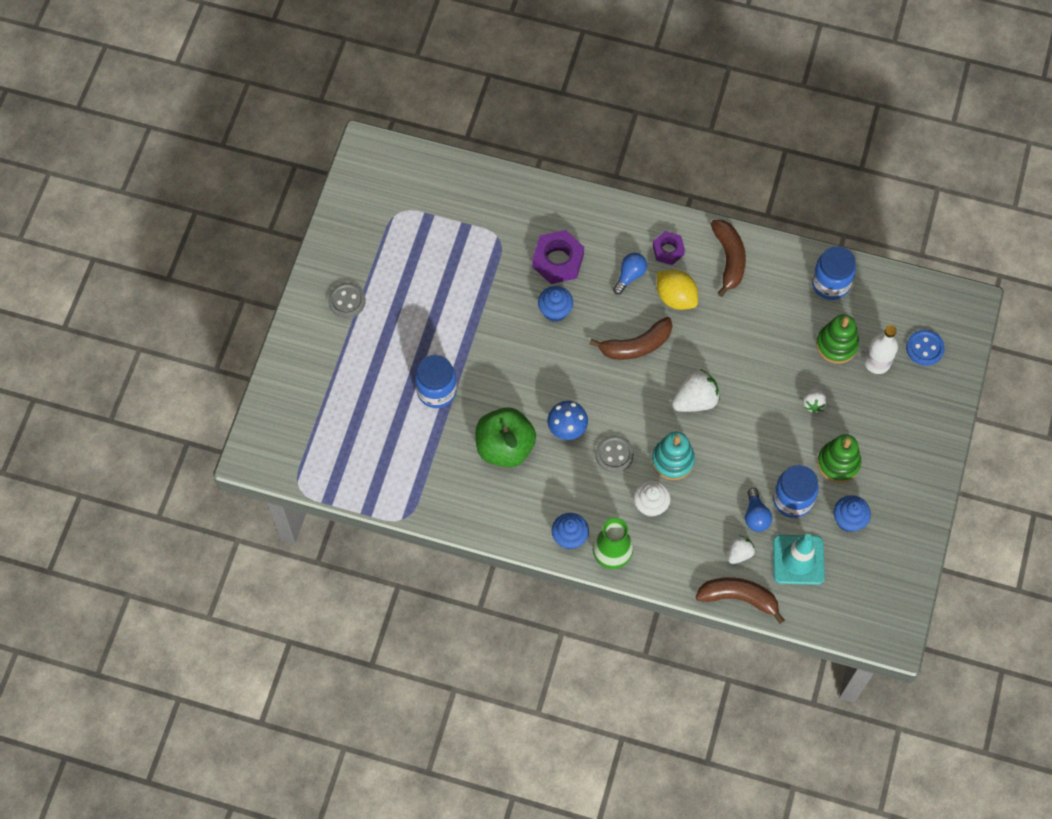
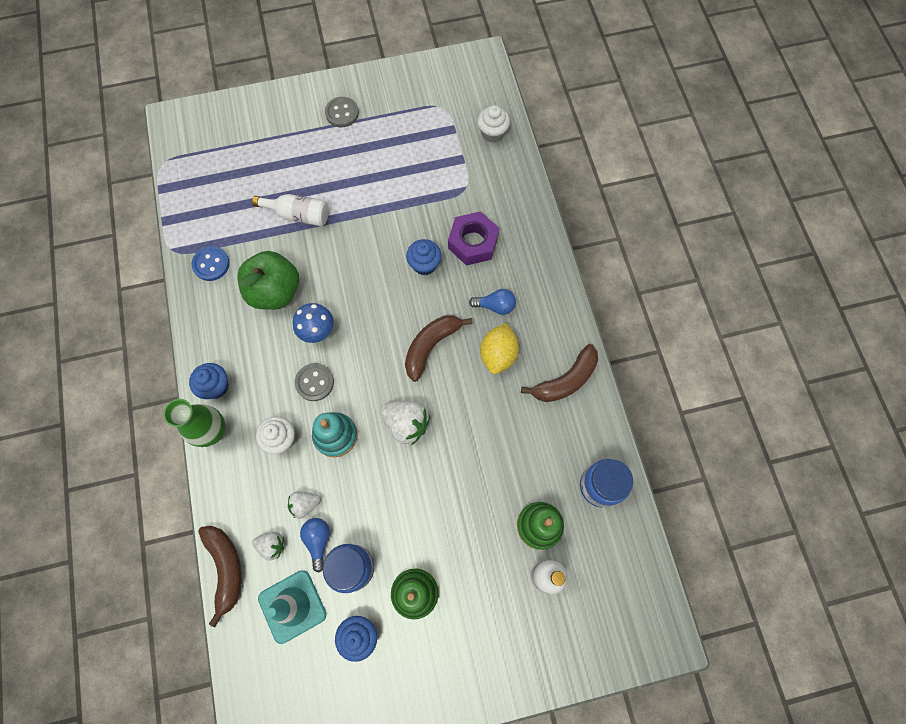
camera: 60 degrees right, 5 degrees up
blue jar [415,355,457,408] -> white bottle [252,194,329,226]
brown banana [589,317,673,360] -> brown banana turned 90 degrees clockwise [405,315,472,382]
purple nut [653,231,685,265] -> none
blue light bulb [745,488,772,532] -> blue light bulb turned 120 degrees clockwise [300,518,330,572]
white strawberry [803,385,828,413] -> white strawberry moved to [288,491,320,519]
blue button [906,330,945,366] -> blue button moved to [191,246,230,281]
none -> white cupcake [477,105,510,143]

